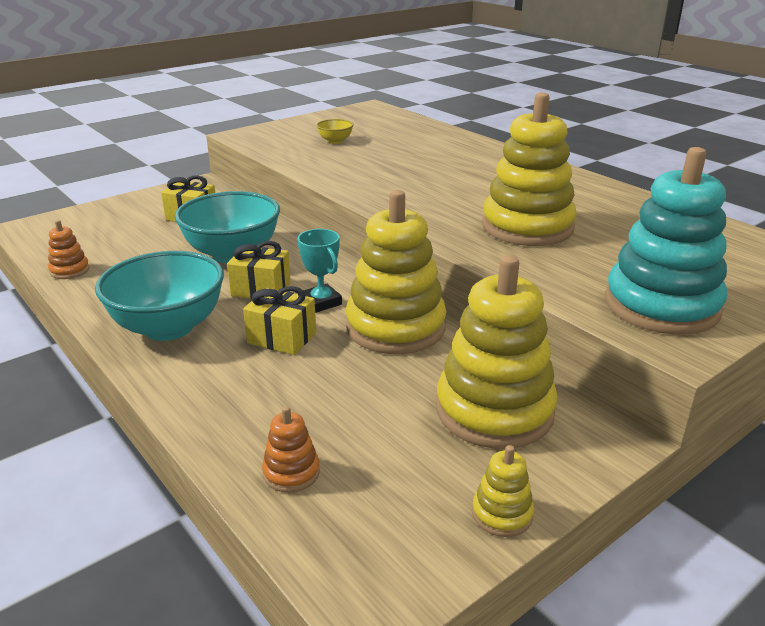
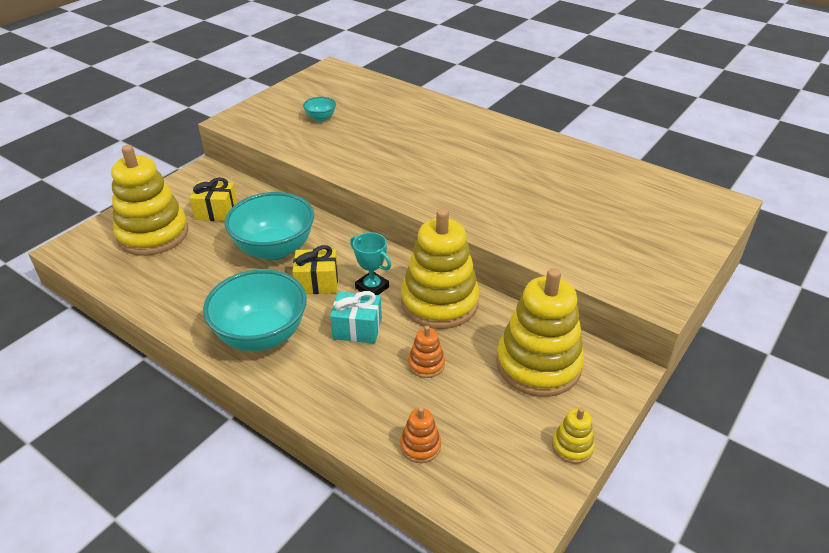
camera: 15 degrees left, 10 degrees up
orange stacking toy [48,220,89,279] -> orange stacking toy moved to [408,326,445,378]
yellow gift [243,286,316,355] -> turquoise gift [330,291,382,344]
yellow bowl [316,119,353,144] -> turquoise bowl [303,97,336,122]
yellow stacking toy [482,92,577,246] -> yellow stacking toy moved to [111,145,188,256]
turquoise stacking toy [605,147,727,335] -> none

